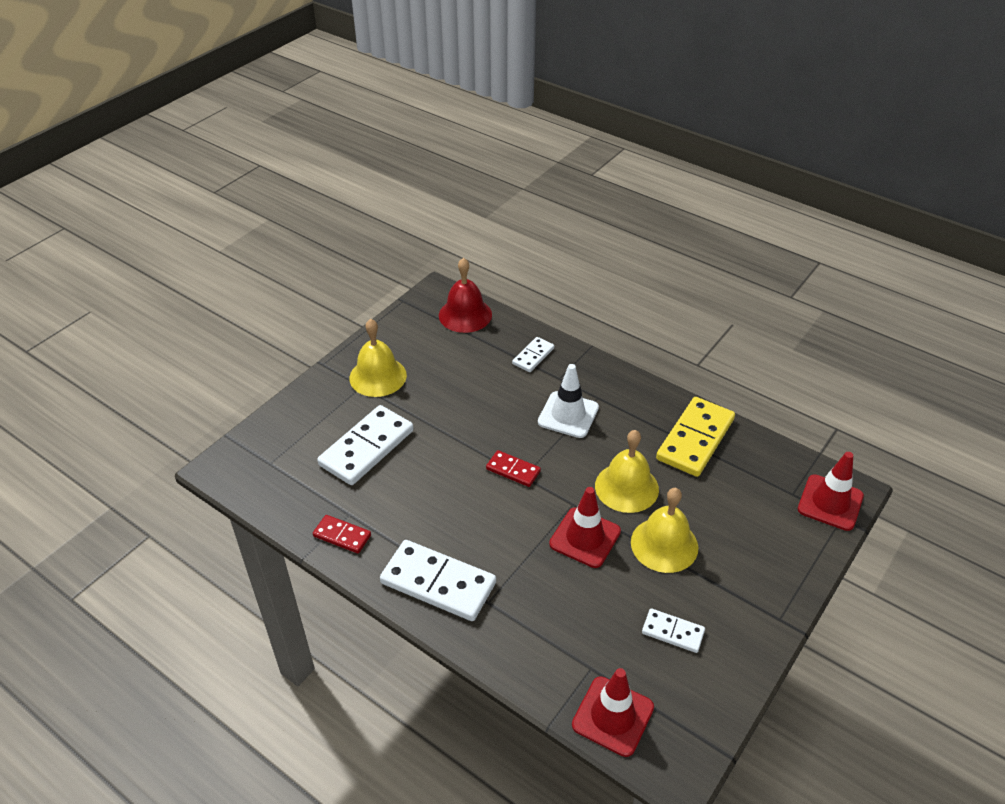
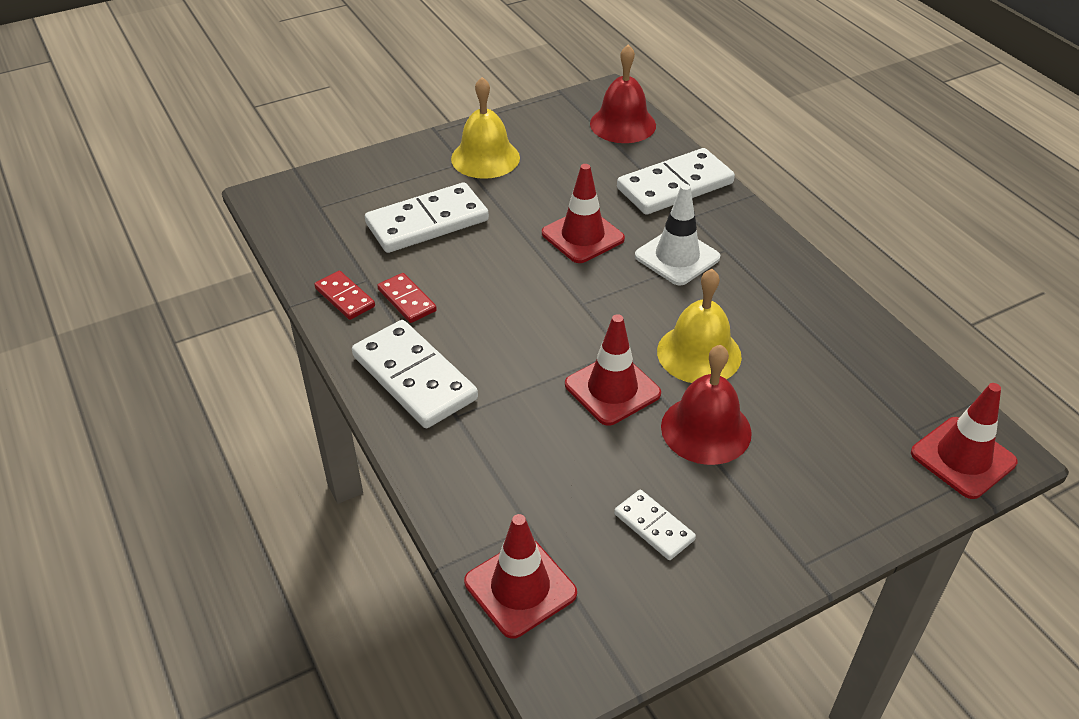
camera: 25 degrees right, 0 degrees up
red domino [486,450,541,487] -> red domino moved to [377,273,437,323]
white domino [512,337,554,372] -> white domino [617,148,735,215], size x1.91
yellow bell [631,488,698,573] -> red bell [661,345,752,465]
yellow domino [656,397,735,477] -> none
none -> red traffic cone [542,164,625,263]

